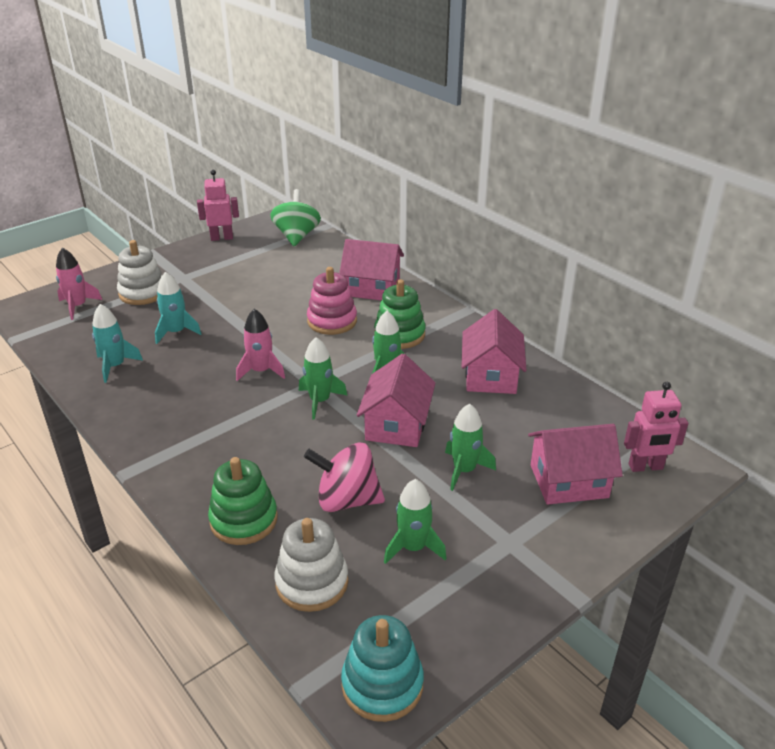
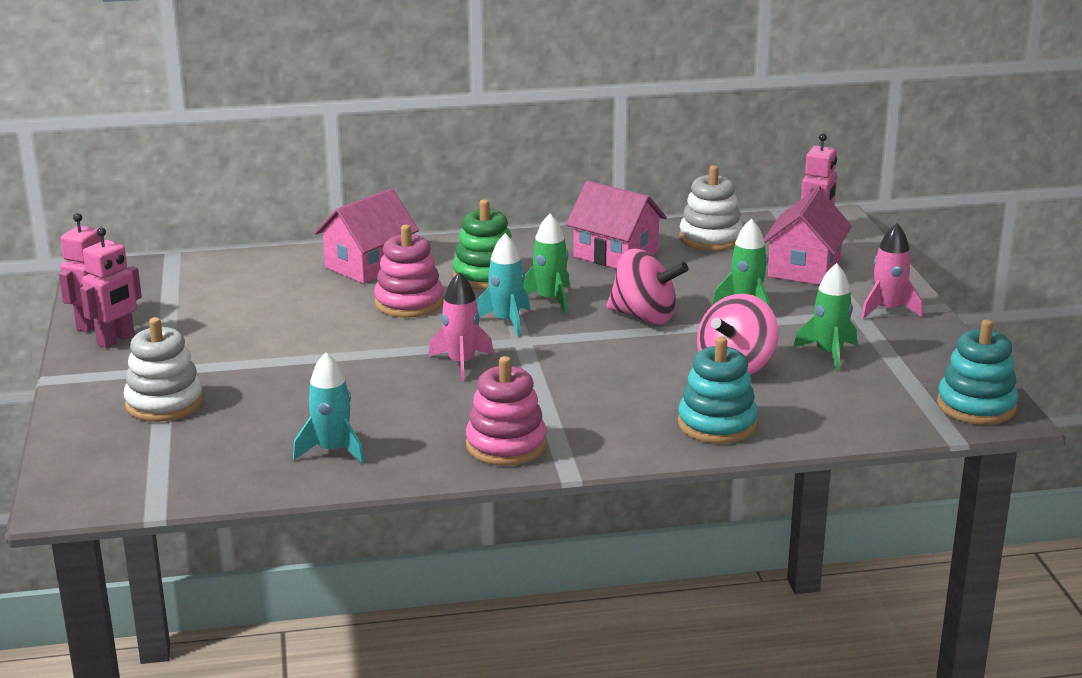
camera: 60 degrees left, 10 degrees down
pink rocket [56,247,102,320] -> pink rocket moved to [861,223,923,319]
turquoise rocket [155,272,201,344] -> turquoise rocket moved to [476,233,530,337]
green stacking toy [208,457,278,545] -> turquoise stacking toy [678,337,758,444]
green spinning top [270,189,321,246] -> none
white stacking toy [274,518,348,612] -> white stacking toy moved to [679,165,743,251]
green rocket [299,337,348,420] -> none
pink house [357,353,436,447] -> pink spinning top [606,249,688,325]
none -> pink robot [80,227,142,348]
none -> pink stacking toy [466,356,547,466]

